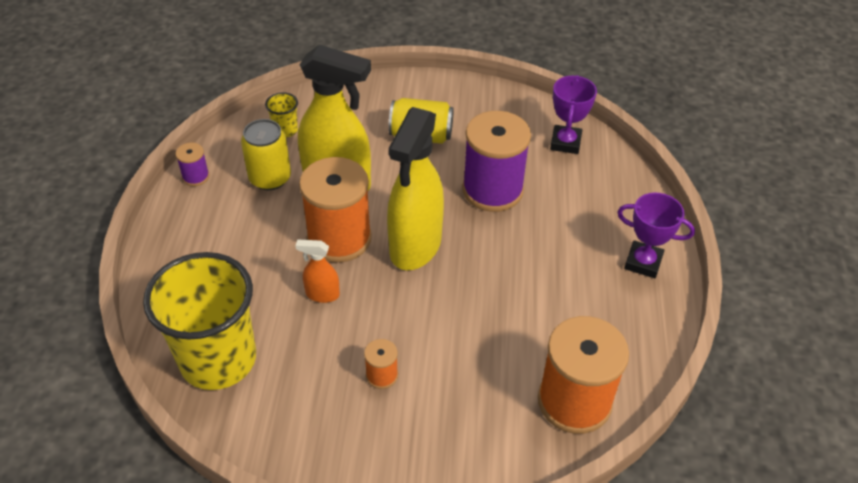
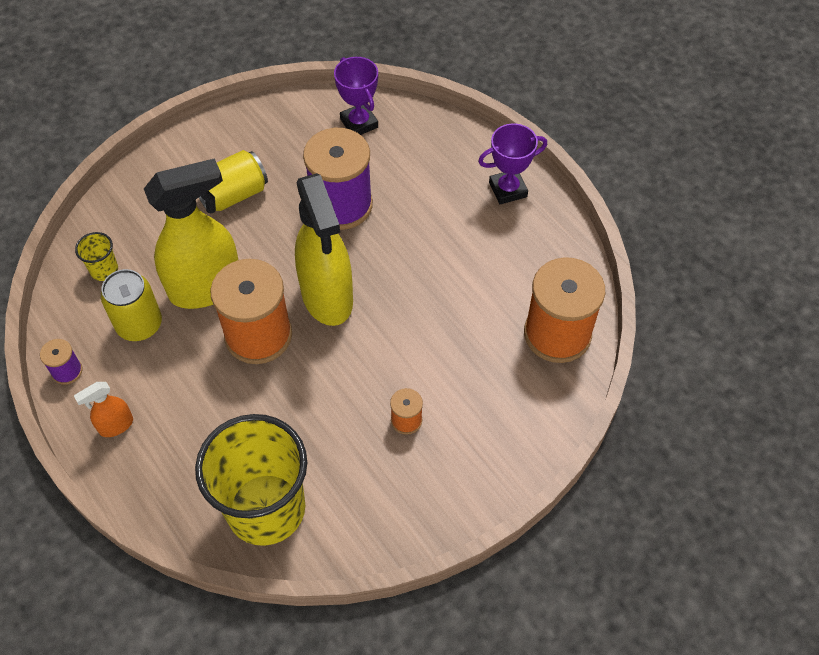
camera: 40 degrees left, 10 degrees up
orange spray bottle [295,240,340,303] -> orange spray bottle moved to [74,382,133,437]

